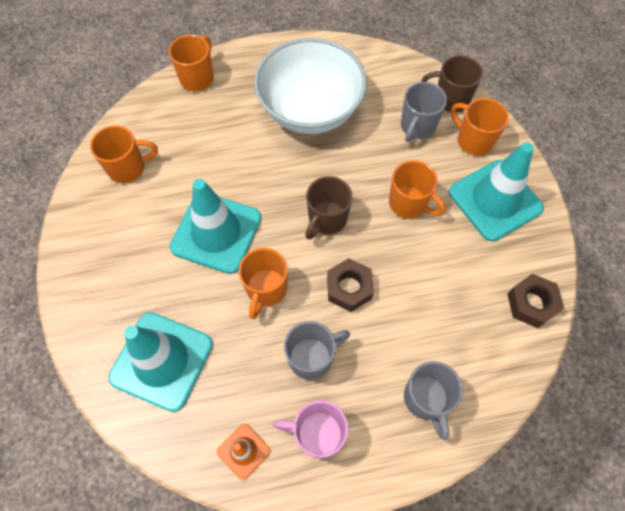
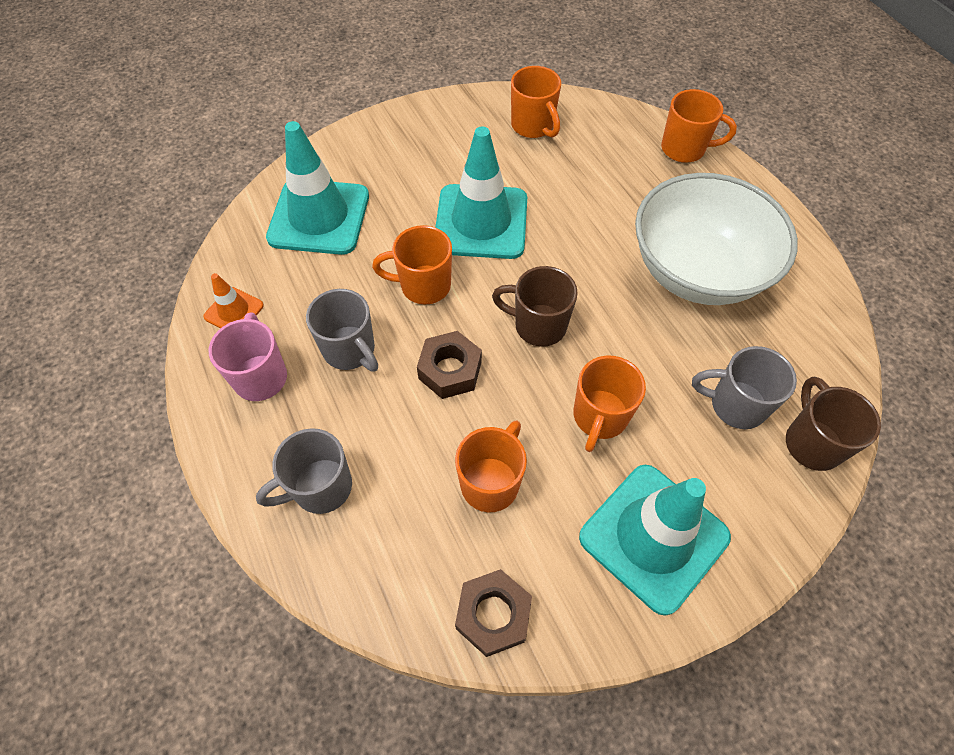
camera: 75 degrees right, 5 degrees down
orange mug [451,98,509,156] -> orange mug moved to [455,420,527,512]

